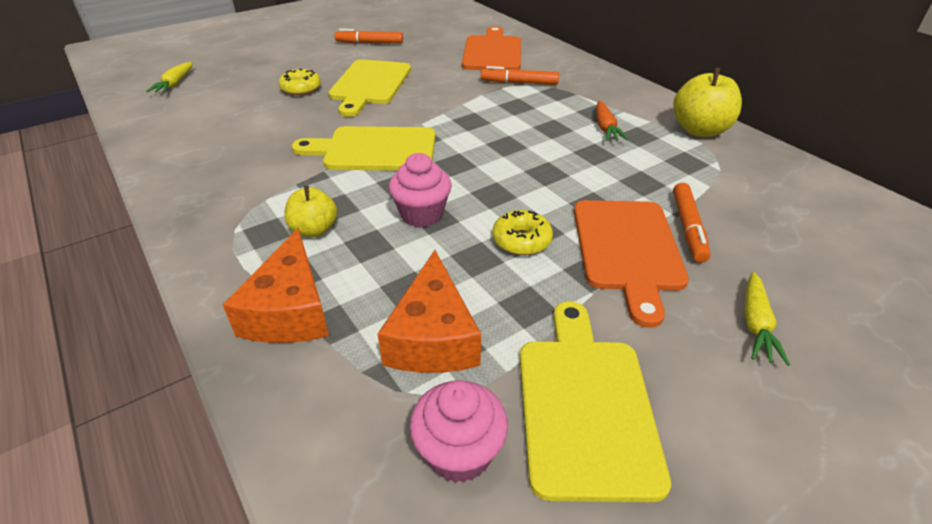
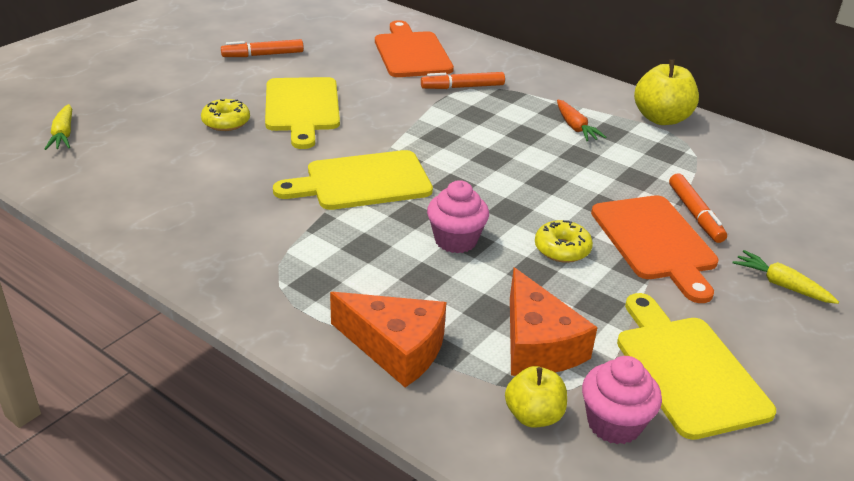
camera: 20 degrees left, 5 degrees down
orange cheese [223,228,329,343] -> orange cheese turned 45 degrees counterclockwise [330,292,446,387]
yellow apple [284,186,337,237] -> yellow apple moved to [505,366,567,428]
yellow carrot [744,272,790,366] -> yellow carrot turned 135 degrees clockwise [733,250,839,304]

